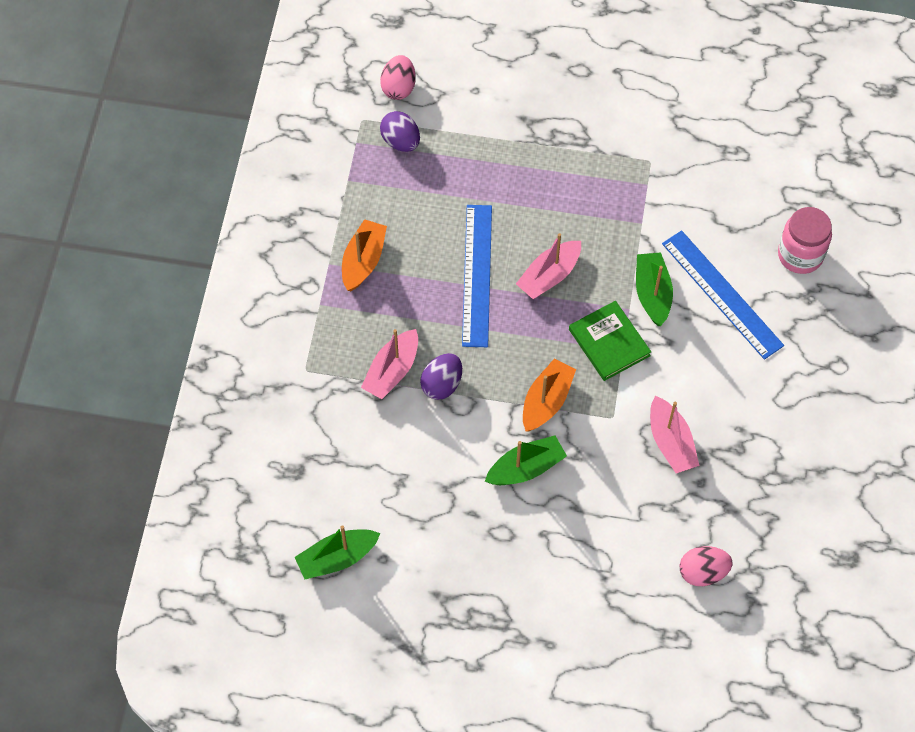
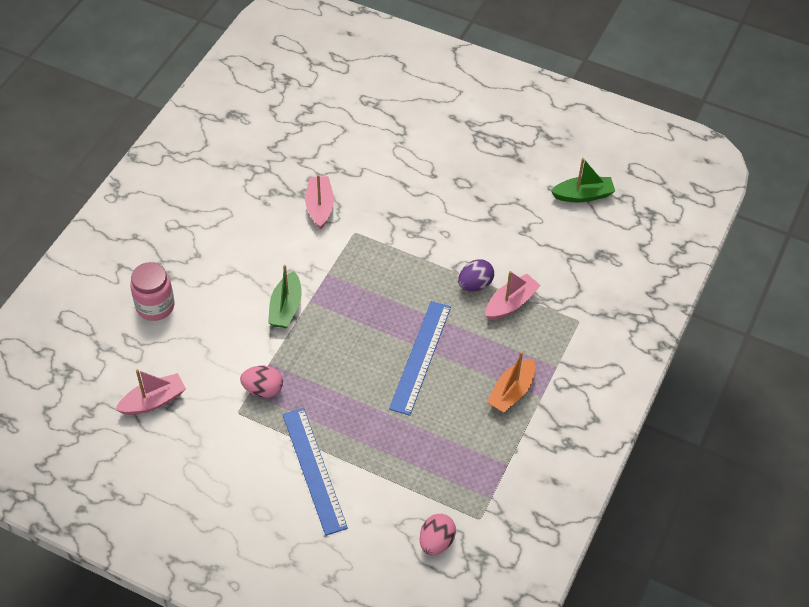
camera: 165 degrees left, 10 degrees down
purple egg [380,111,420,152] -> none
green boat [485,435,567,485] -> none
pink boat [516,233,581,299] -> pink boat moved to [115,369,186,415]
orange boat [523,359,576,431] -> none
green book [569,301,651,381] -> none
blue ruler [662,230,784,360] -> blue ruler moved to [282,408,348,536]
pink egg [680,546,732,586] -> pink egg moved to [240,366,283,398]

